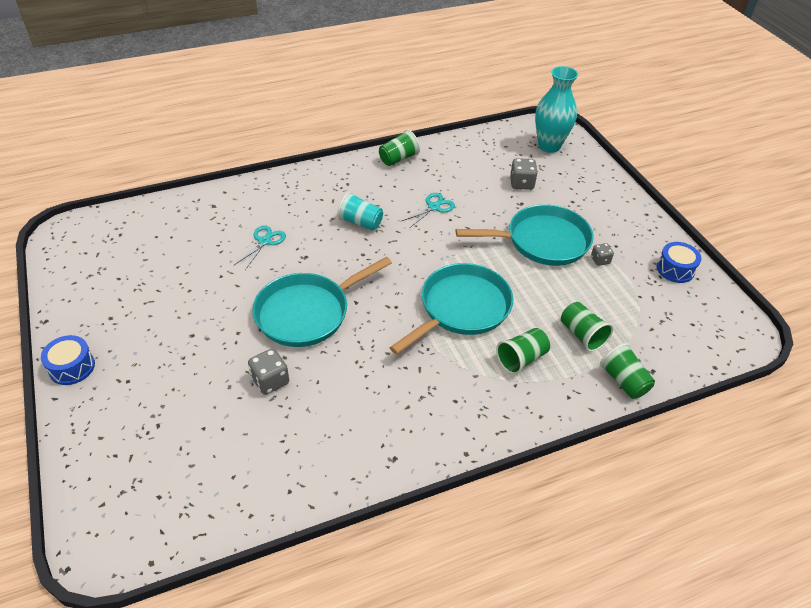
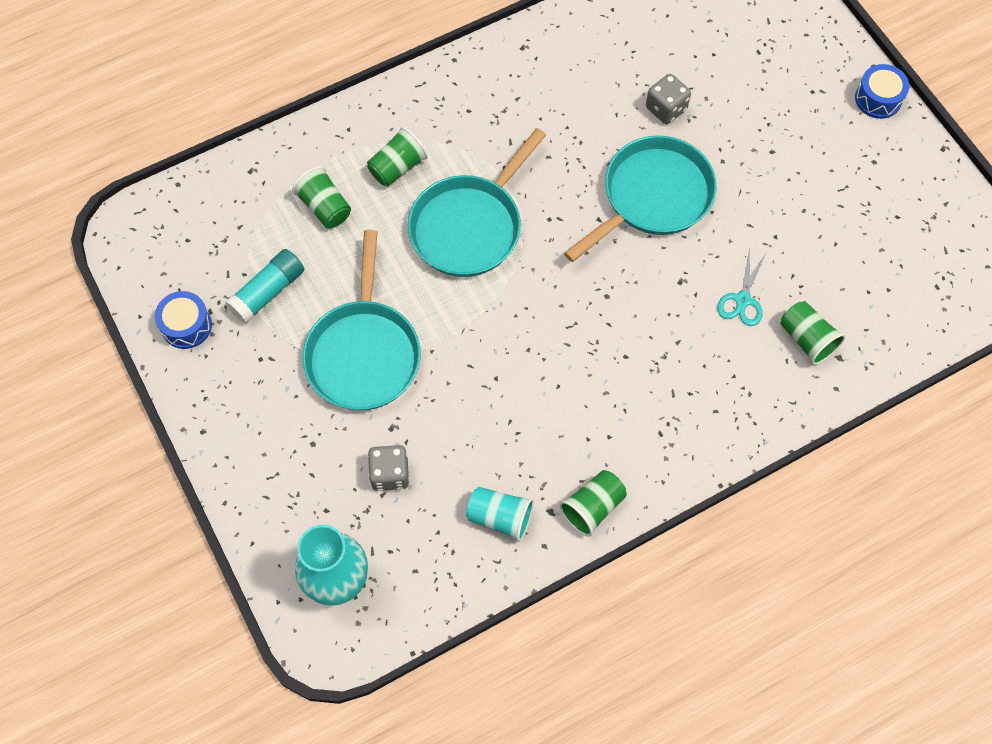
camera: 175 degrees right, 20 degrees up
turquoise cup [337,192,383,231] -> turquoise cup moved to [466,487,534,542]
turquoise scissors [402,193,455,228] -> none
turquoise pan [456,204,594,266] -> turquoise pan turned 75 degrees counterclockwise [302,230,421,410]
grey dice [591,243,614,266] -> none
green cup [600,343,655,399] -> green cup moved to [780,301,845,365]
none -> turquoise glue stick [226,249,304,324]

